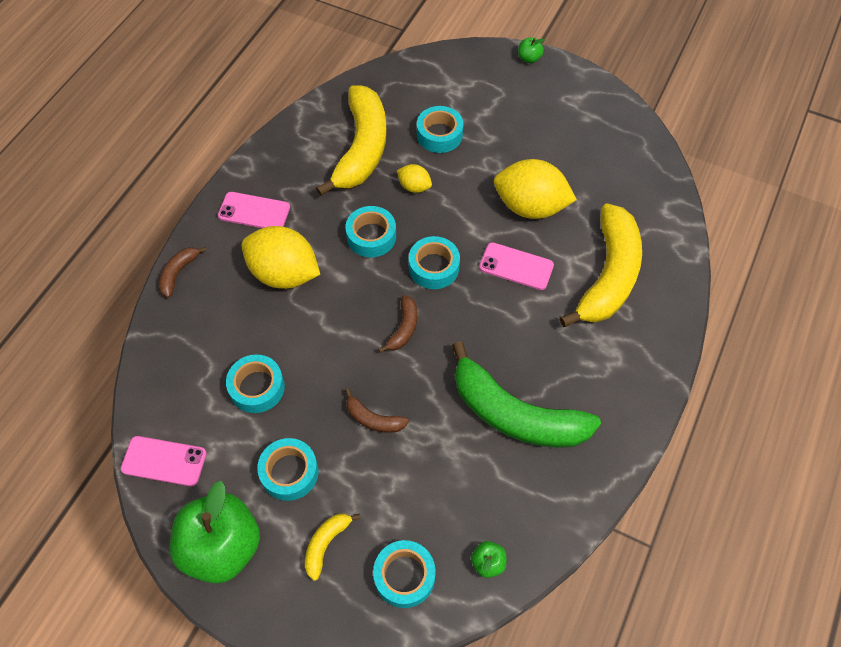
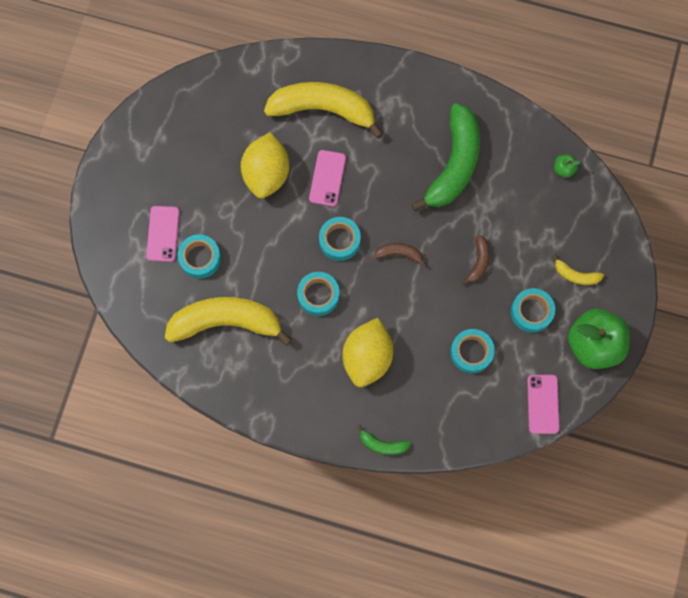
camera: 100 degrees left, 15 degrees up
brown banana [159,247,207,298] -> green banana [357,425,411,455]
pink phone [218,192,290,228] -> pink phone moved to [146,206,180,262]
turquoise tape [373,540,436,608] -> none
yellow lemon [397,164,432,193] -> none
green apple [518,37,545,63] -> none

